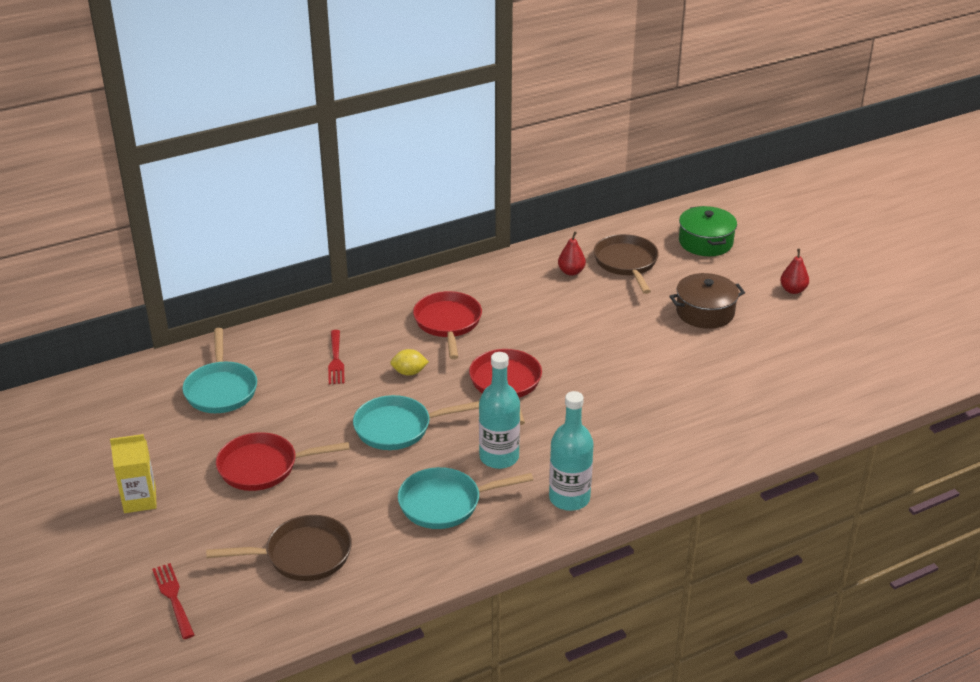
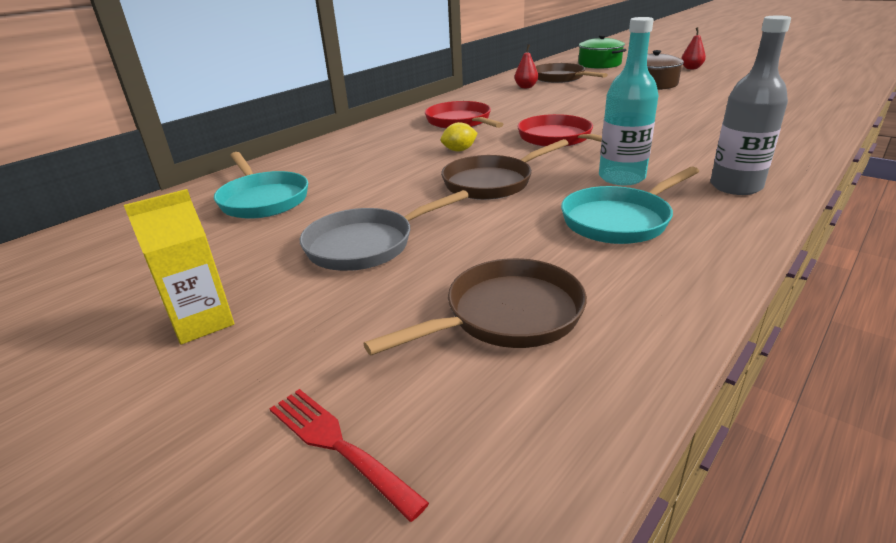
camera: 20 degrees left, 5 degrees down
red pan [216,432,350,491] -> grey pan [300,190,469,271]
red fork [328,330,345,384] -> none
turquoise pan [353,395,479,450] -> brown pan [441,139,569,200]
turquoise bottle [549,391,594,511] -> grey bottle [710,15,791,195]

